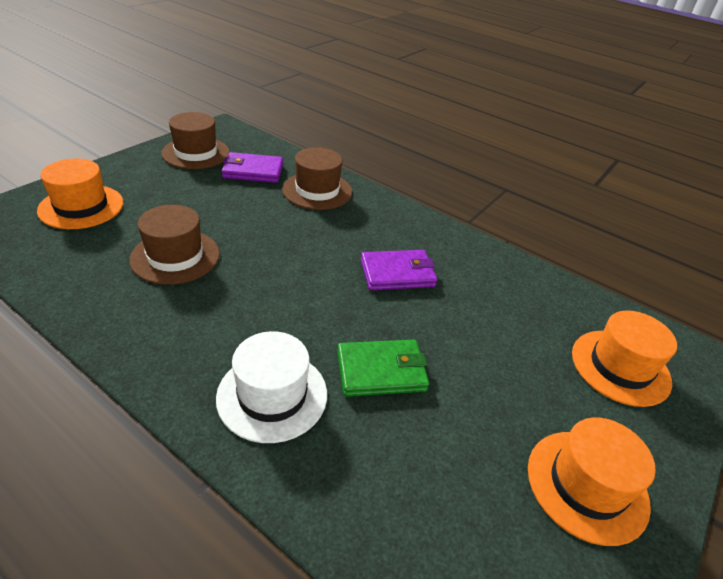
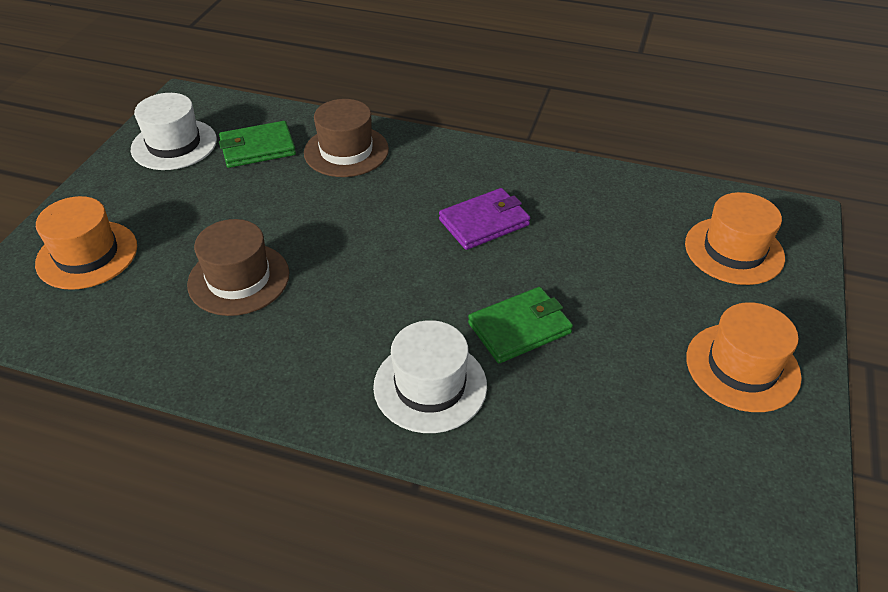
camera: 15 degrees left, 5 degrees up
brown hat [161,112,230,169] -> white hat [131,93,217,170]
purple wallet [221,152,283,183] -> green wallet [219,121,296,168]

